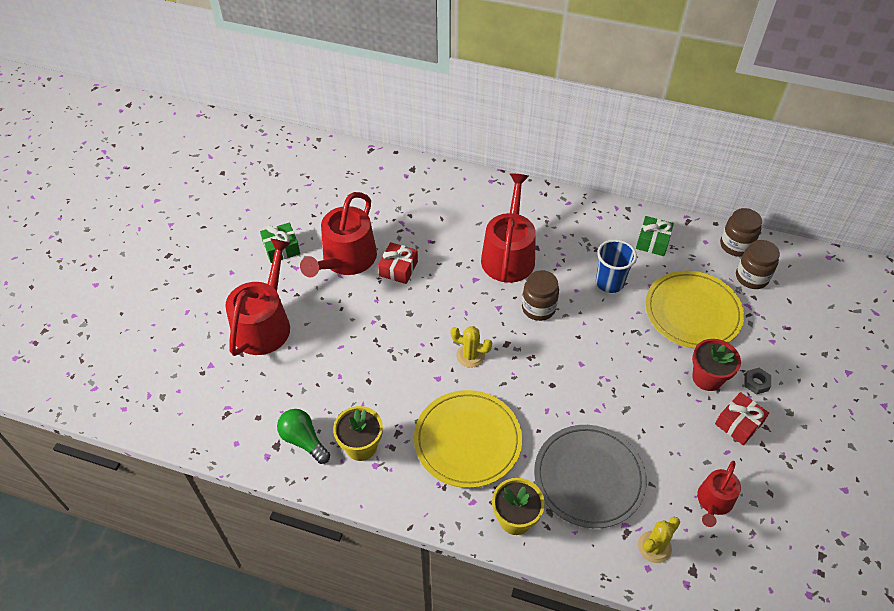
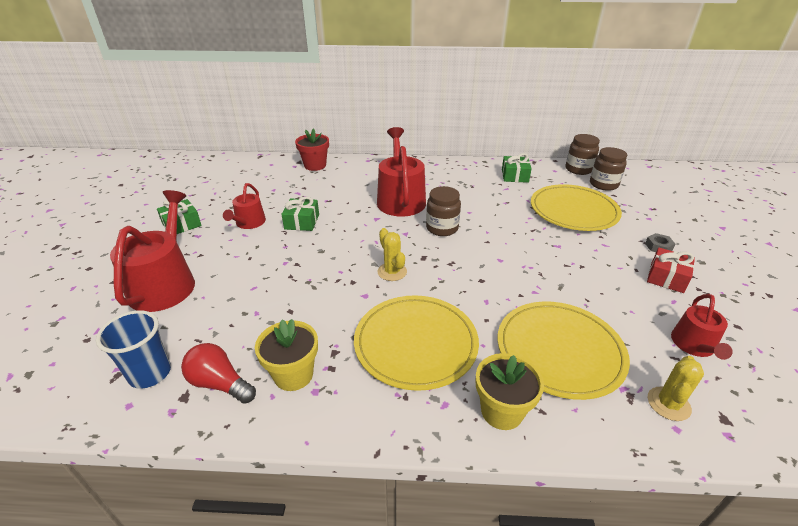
camera: 15 degrees left, 15 degrees down
green light bulb [277,409,330,464] -> red light bulb [181,343,256,404]
red watering can [300,192,377,277] -> red watering can [223,183,266,229], size x0.55
red gift [378,242,418,284] -> green gift [281,197,319,231]
yellow cactus [451,326,492,368] -> yellow cactus turned 60 degrees clockwise [378,228,407,281]
grey plate [534,425,647,528] -> yellow plate [497,301,630,400]
blue cup [596,239,637,293] -> blue cup moved to [96,310,171,389]
red flower pot [692,339,741,391] -> red flower pot moved to [295,128,329,171]

